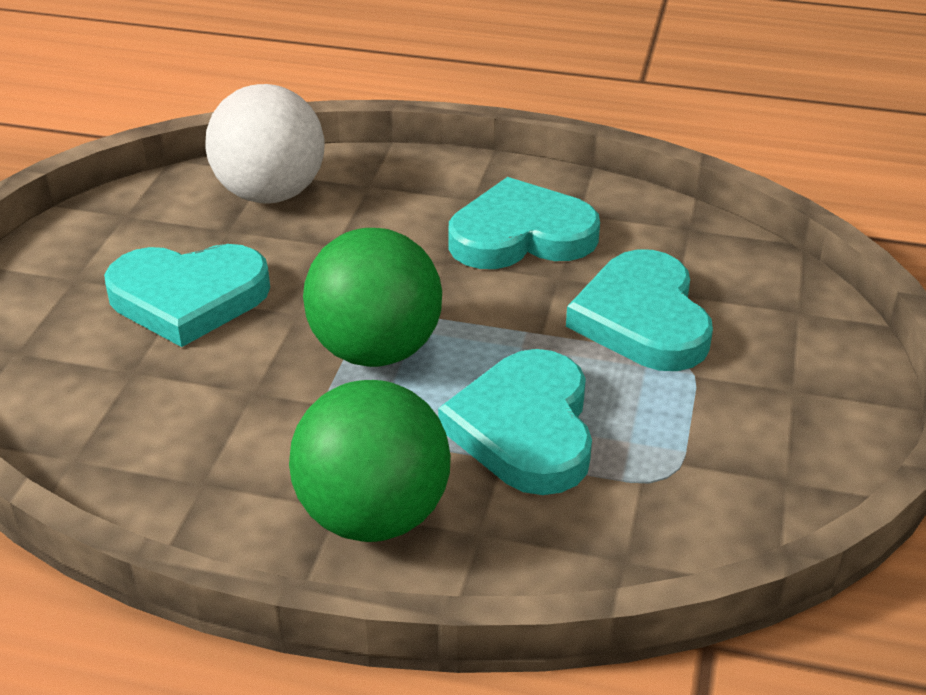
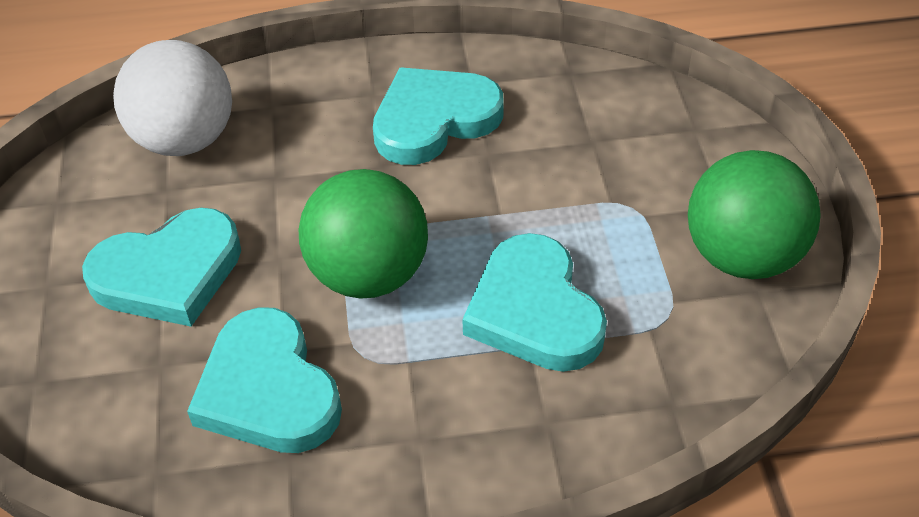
camera: 20 degrees left, 10 degrees up
green ball [289,380,451,542] -> green ball moved to [688,150,821,279]
turquoise heart [566,249,713,371] -> turquoise heart moved to [187,307,342,453]

